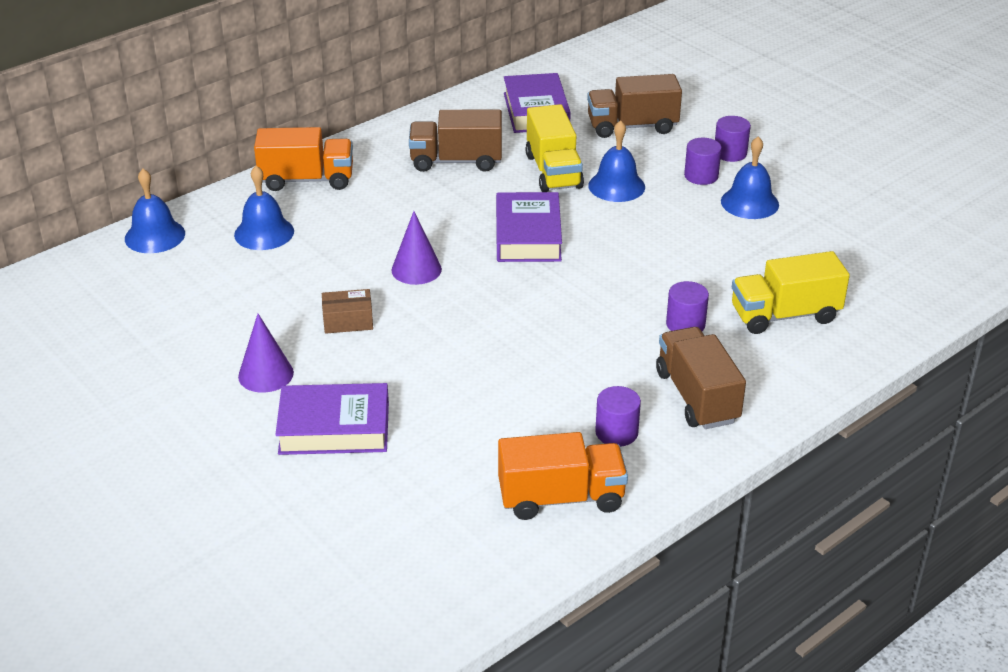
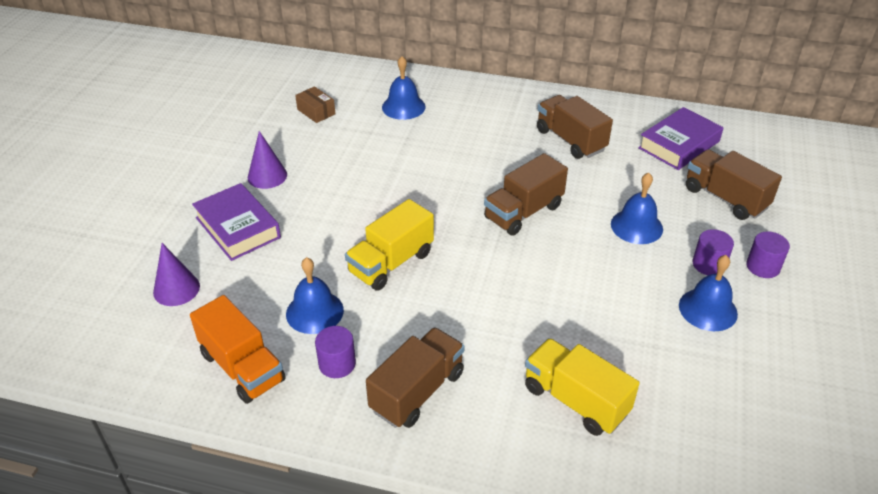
camera: 55 degrees right, 5 degrees up
blue bell [125,169,185,253] -> blue bell moved to [286,257,344,334]
orange truck [254,127,353,191] -> none
brown box [322,289,373,334] -> brown box moved to [295,86,335,123]
purple cone [391,211,442,285] -> purple cone moved to [153,243,200,306]
purple book [496,192,562,262] -> brown truck [484,153,568,236]
yellow truck [525,104,584,192] -> yellow truck moved to [345,199,434,291]
purple cylinder [666,281,709,331] -> none

